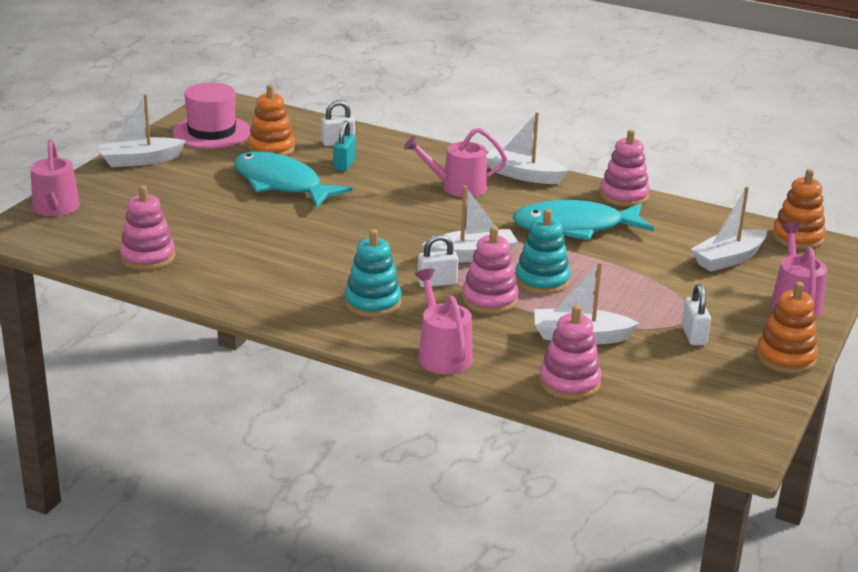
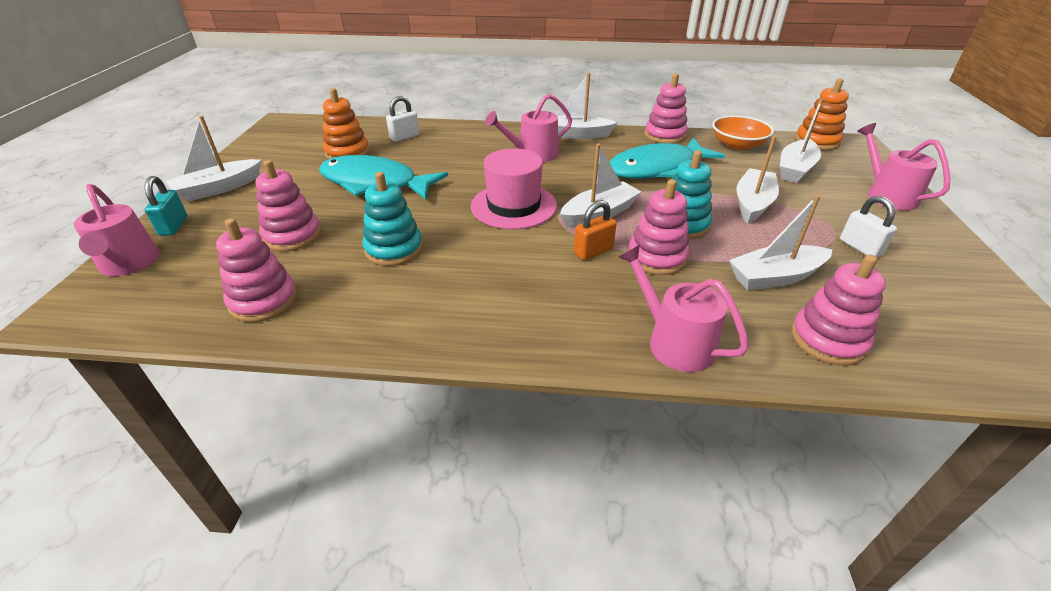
camera: 20 degrees left, 10 degrees up
pink hat [173,82,250,148] -> pink hat moved to [471,149,557,229]
turquoise padlock [333,120,356,171] -> turquoise padlock moved to [144,176,187,236]
turquoise stacking toy [344,229,401,317] -> turquoise stacking toy moved to [362,172,423,266]
white padlock [417,234,459,287] -> orange padlock [574,200,617,260]
orange stacking toy [756,282,818,374] -> none
none -> pink stacking toy [255,160,321,252]
none -> orange bowl [712,115,774,150]
none -> white boat [736,136,779,224]

